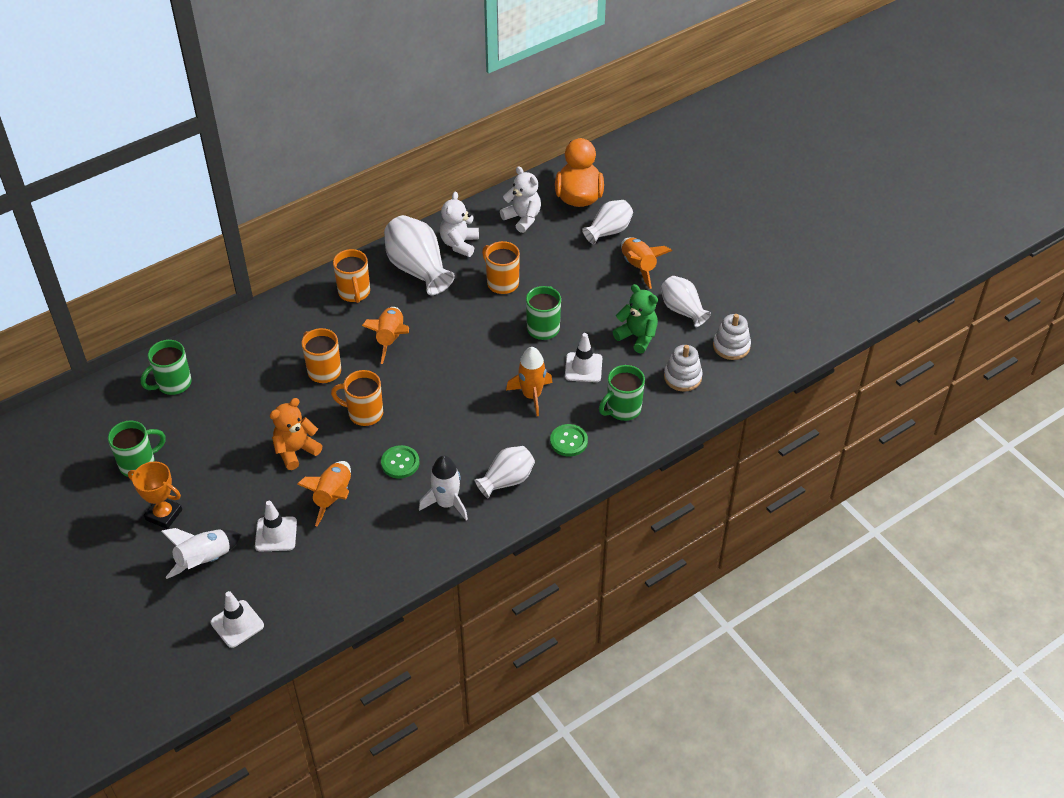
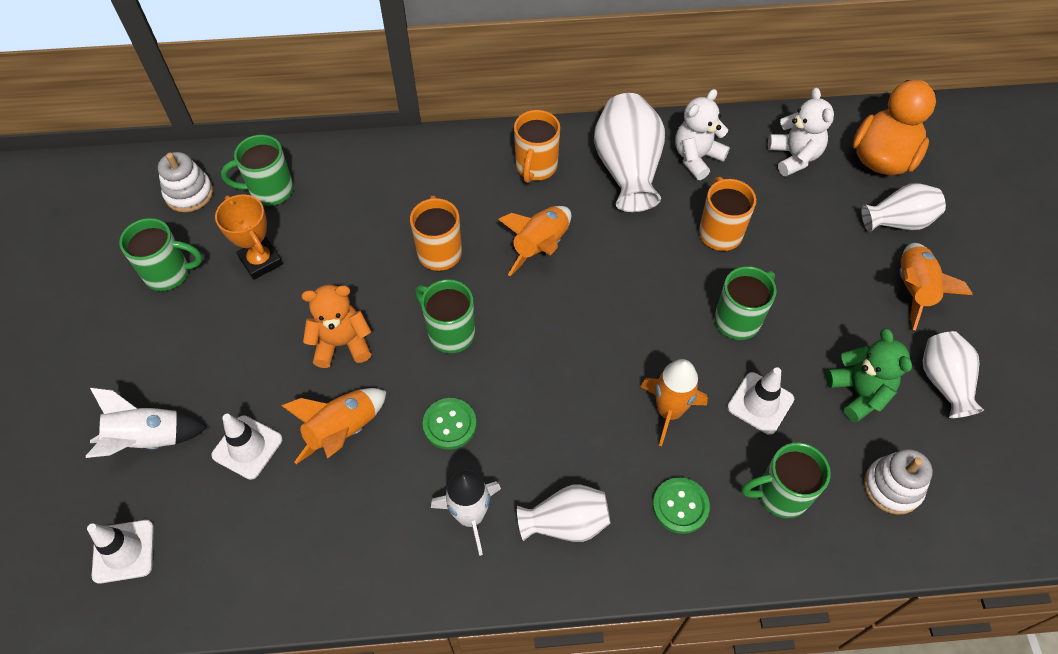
camera: 30 degrees right, 10 degrees up
orange trophy [128,461,182,529] -> orange trophy moved to [215,194,283,280]
orange mug [331,370,383,426] -> green mug [415,279,475,353]
white stacking toy [713,314,751,360] -> white stacking toy moved to [158,152,213,212]

